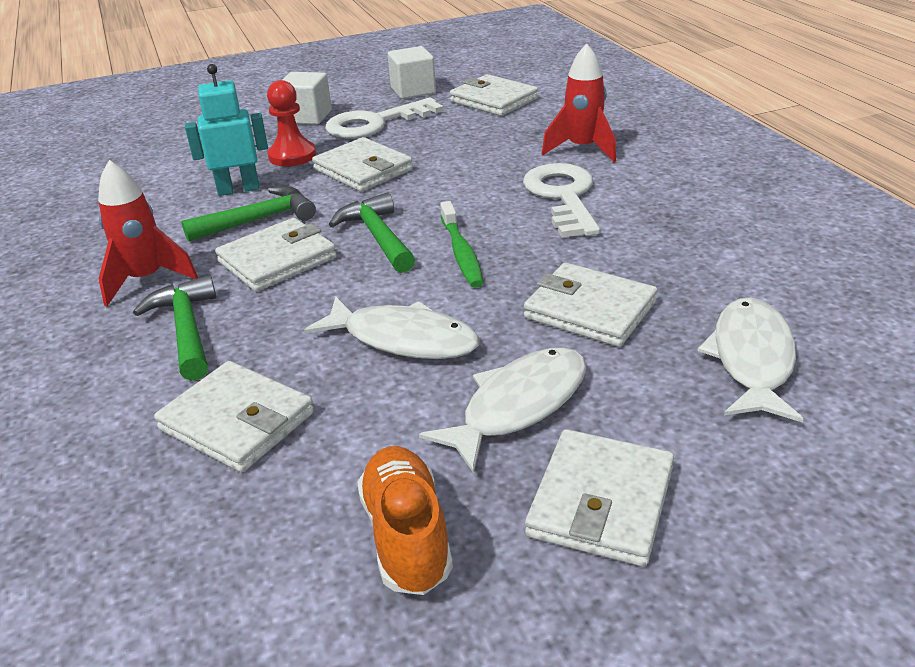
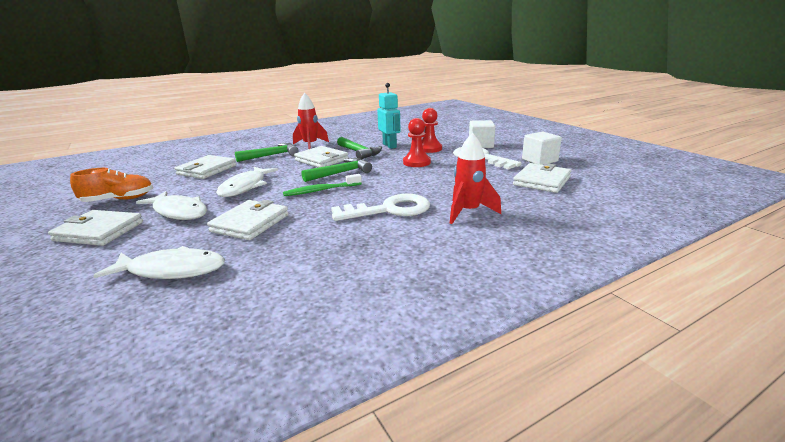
camera: 80 degrees right, 10 degrees down
white wallet [312,137,413,192] -> red pawn [403,118,431,167]

